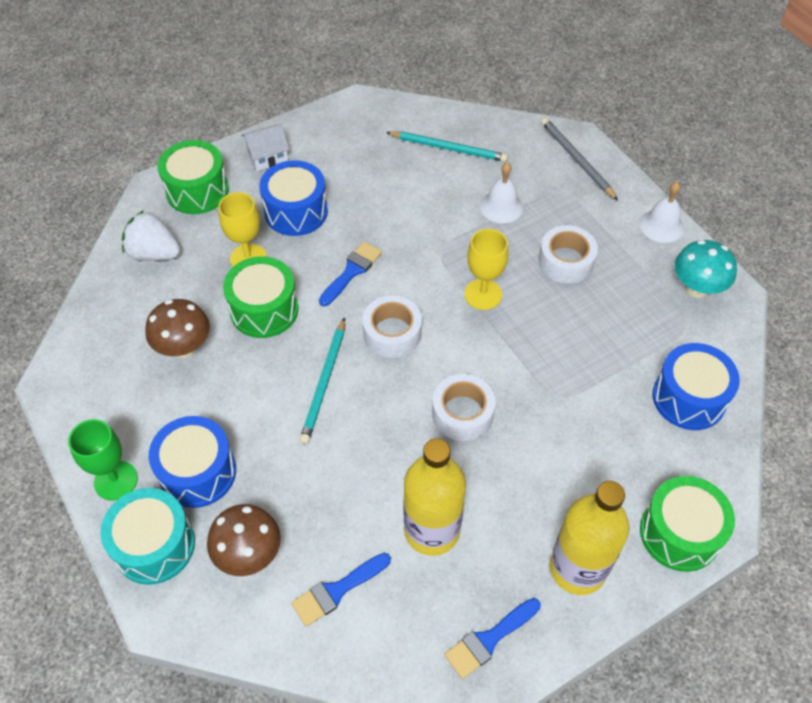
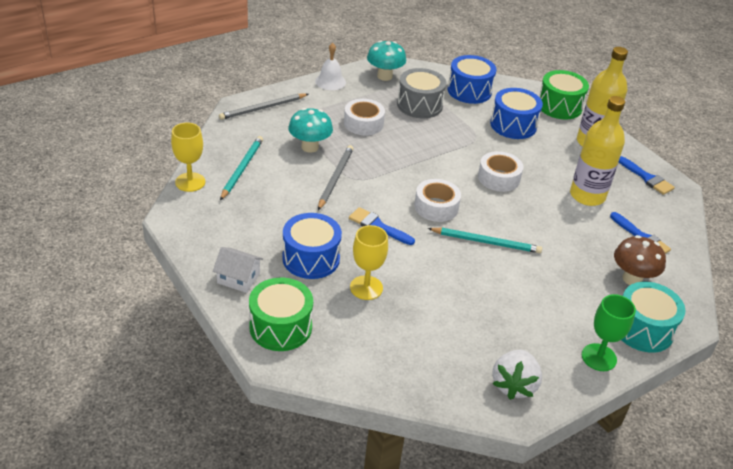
camera: 95 degrees left, 15 degrees down
white strawberry [122,210,180,261] -> white strawberry moved to [492,350,542,400]
brown mushroom [145,299,210,358] -> none
blue drum [148,416,236,508] -> blue drum moved to [490,88,543,139]
green drum [223,256,298,338] -> none
white house [241,124,290,171] -> white house turned 45 degrees counterclockwise [213,247,263,293]
yellow goblet [464,229,508,310] -> yellow goblet moved to [171,123,205,192]
white bell [480,162,523,223] -> turquoise mushroom [288,108,333,153]
none -> grey pencil [318,145,353,210]
none -> grey drum [397,68,446,118]

